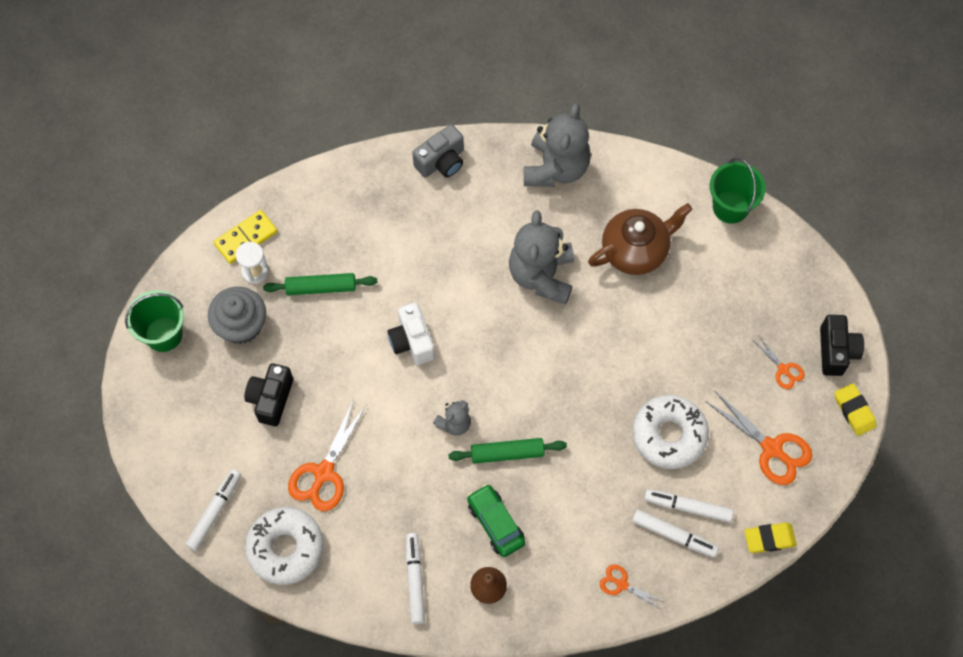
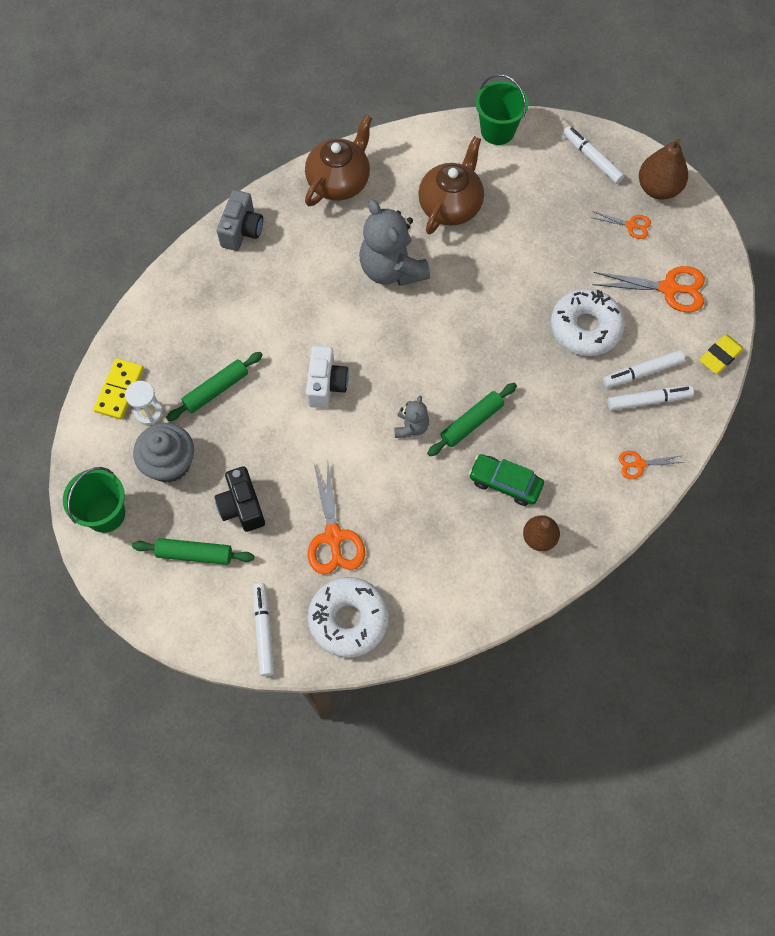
camera: 35 degrees left, 0 degrees up
white camera [387,302,435,365] -> white camera turned 120 degrees counterclockwise [306,346,349,408]
white marker [406,533,425,624] -> white marker moved to [563,126,625,184]
grey teddy bear [524,103,591,187] -> brown teapot [305,115,372,206]
black camera [820,315,864,376] -> brown pear [639,139,688,200]
yellow eraser [835,383,877,436] -> none
none -> green rolling pin [132,538,254,565]

